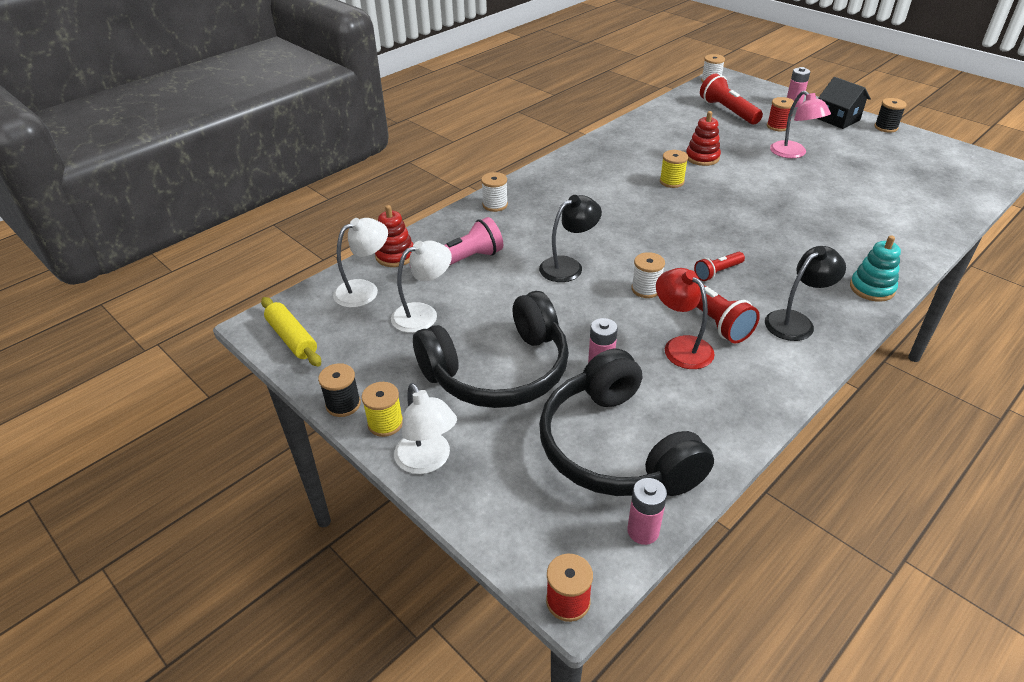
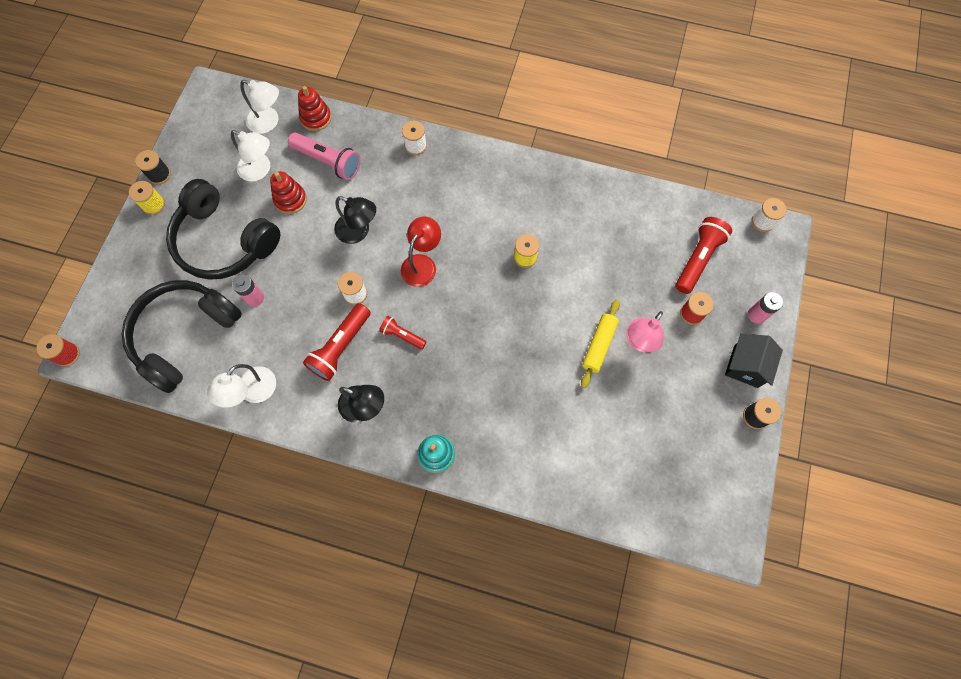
camera: 60 degrees right, 30 degrees up
yellow rolling pin [261,297,321,366] -> yellow rolling pin moved to [581,300,620,388]
white lamp [394,383,457,474] -> white lamp moved to [207,364,276,408]
pink battery [627,478,667,545] -> none
red lamp [656,268,715,369] -> red lamp moved to [401,216,441,287]
red stacking toy [686,111,721,166] -> red stacking toy moved to [270,171,307,214]

